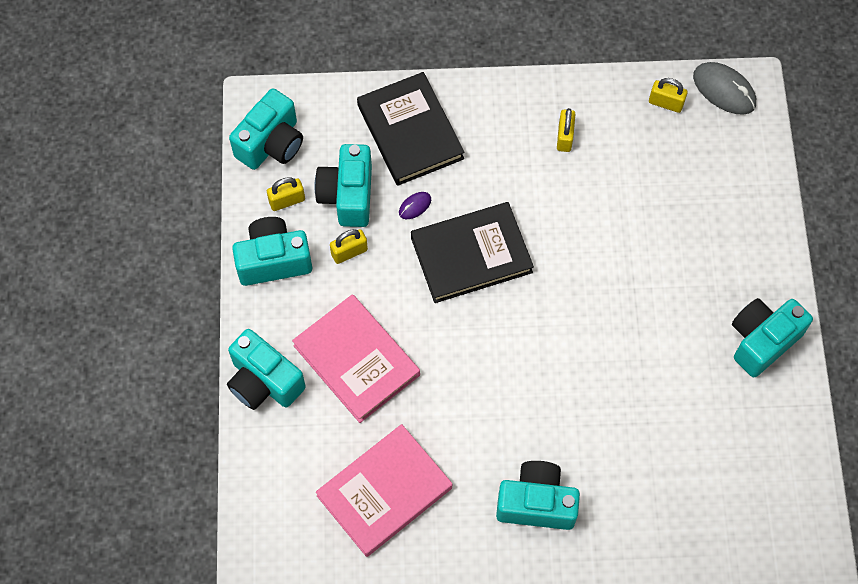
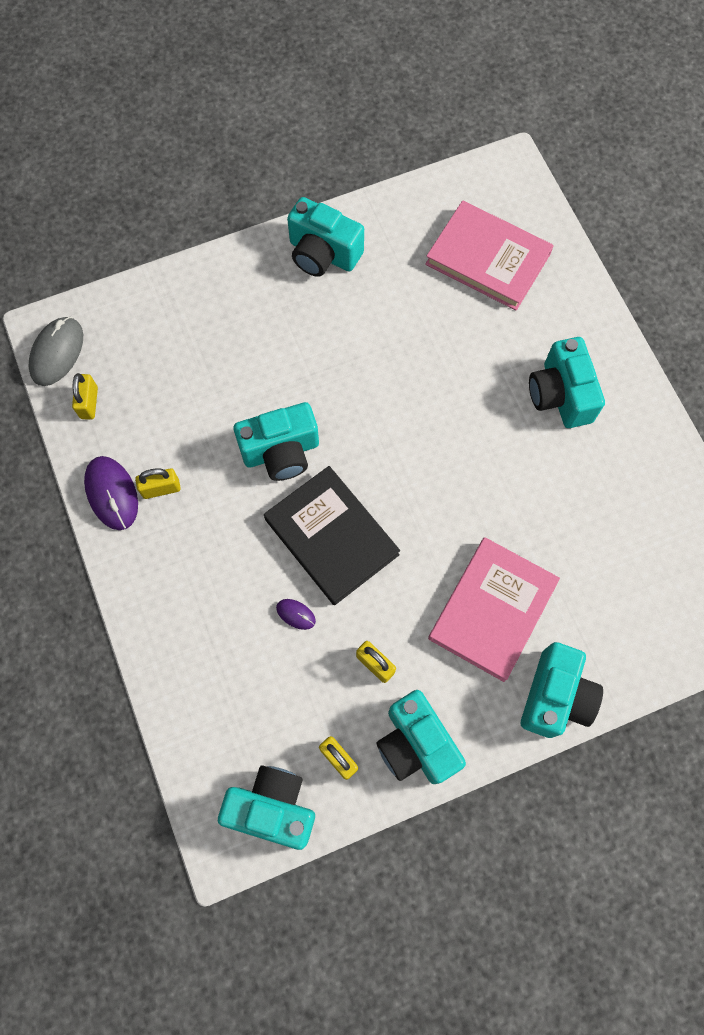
camera: 110 degrees left, 5 degrees up
turquoise camera [314,144,372,227] -> turquoise camera moved to [233,402,319,481]
pink book [316,424,452,557] -> pink book moved to [425,201,554,310]
black book [357,72,465,186] -> none
none -> purple mouse [84,456,138,530]

